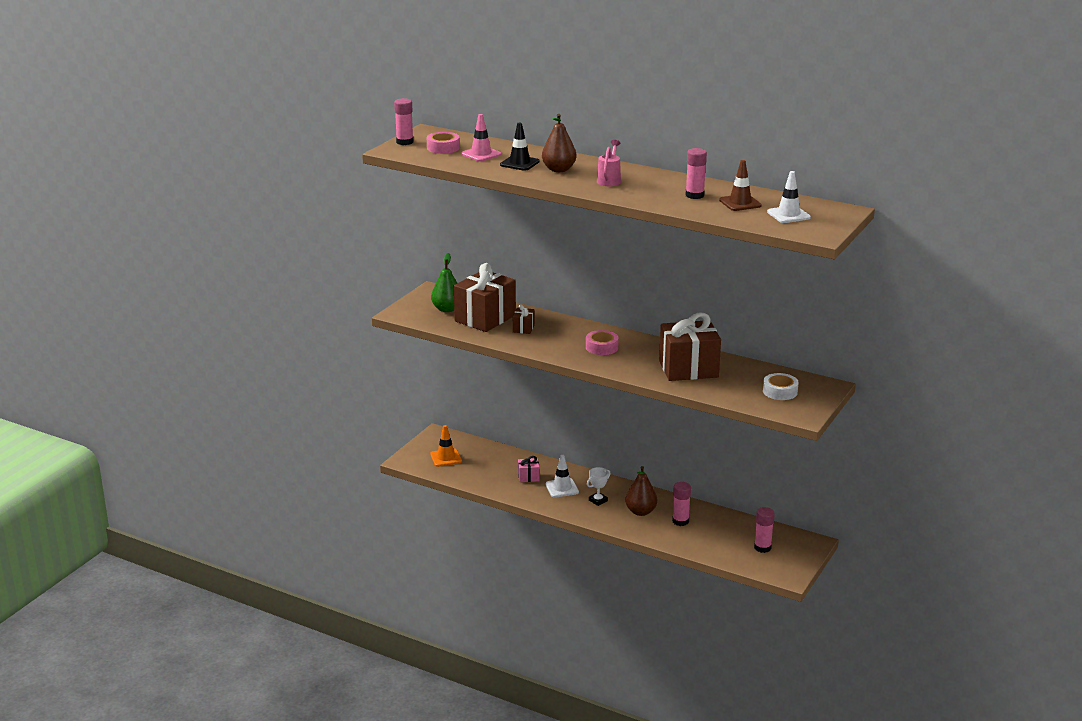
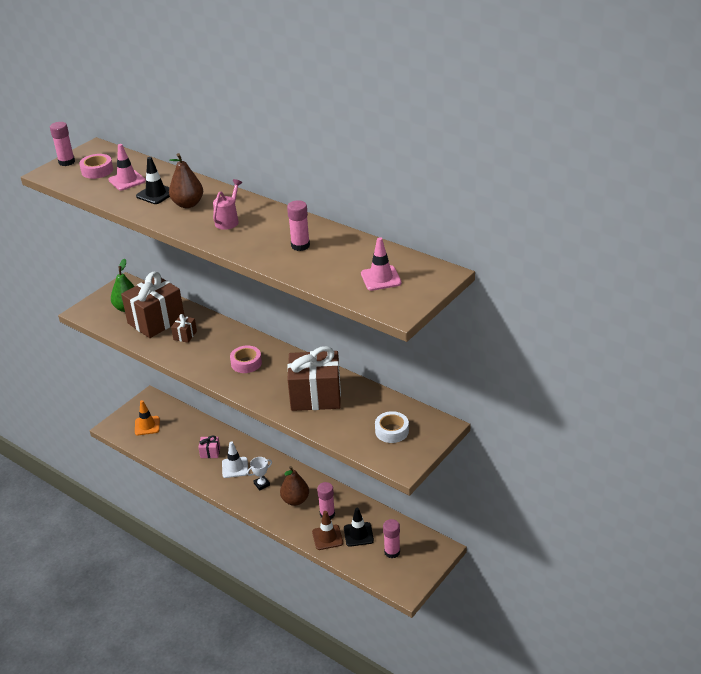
camera: 10 degrees right, 10 degrees up
brown traffic cone [719,160,762,211] -> brown traffic cone moved to [312,511,343,550]
white traffic cone [767,171,811,223] -> pink traffic cone [361,237,401,291]
none -> black traffic cone [344,508,374,547]

